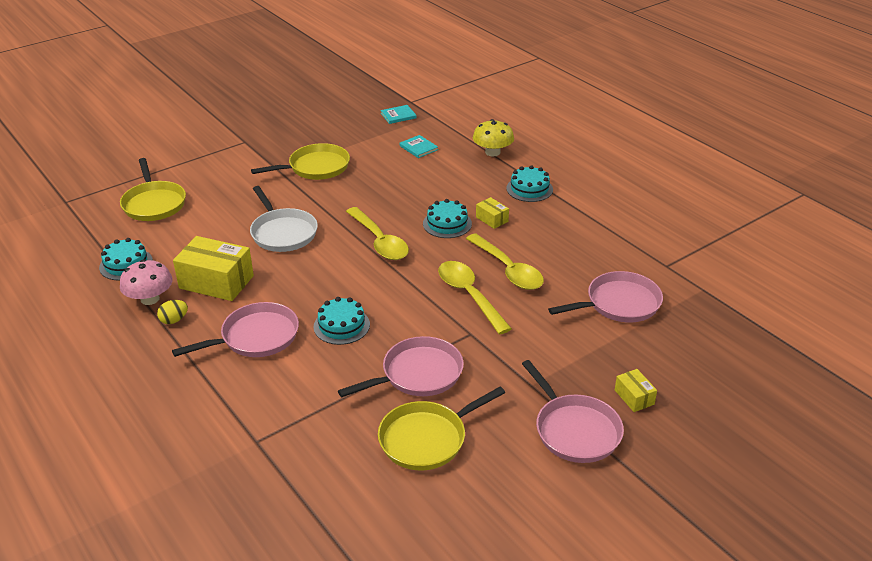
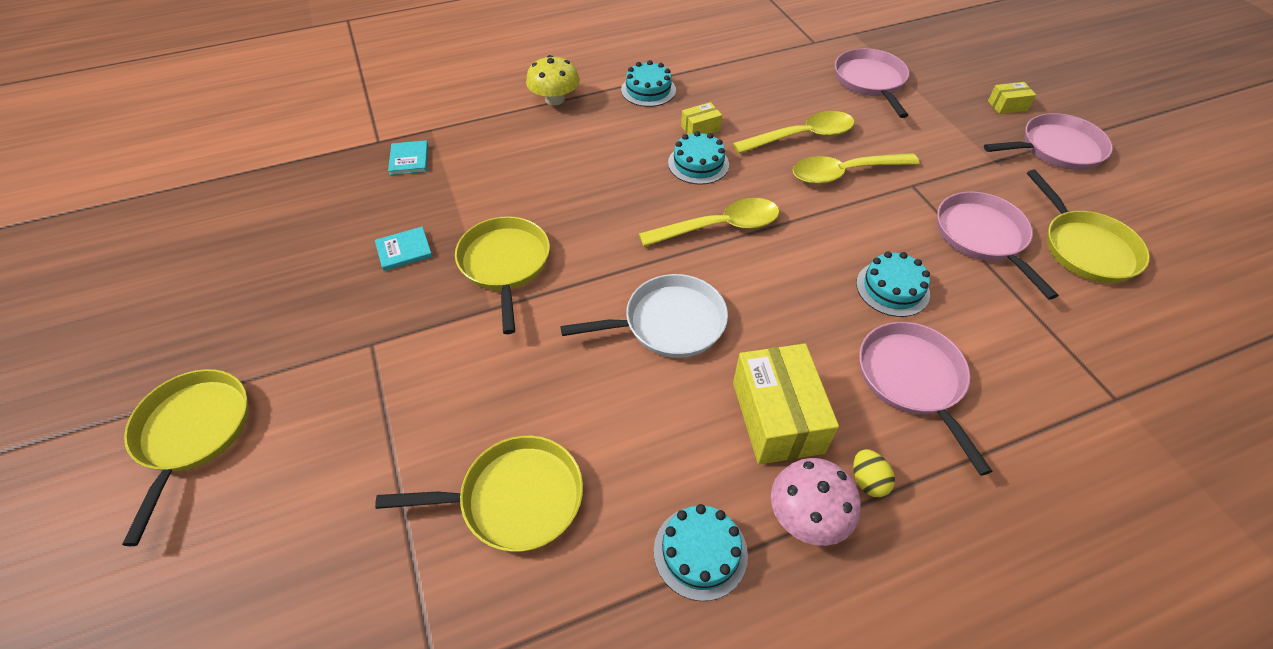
camera: 75 degrees left, 15 degrees up
yellow box [173,236,254,301] -> yellow box turned 45 degrees counterclockwise [733,343,839,465]
turquoise book [399,135,438,158] -> turquoise book moved to [375,227,433,271]
none -> yellow pan [122,369,249,546]

